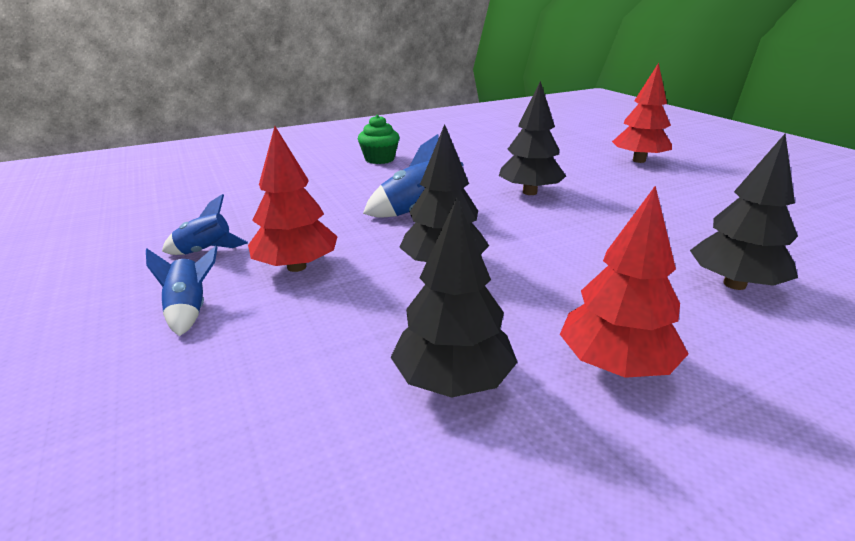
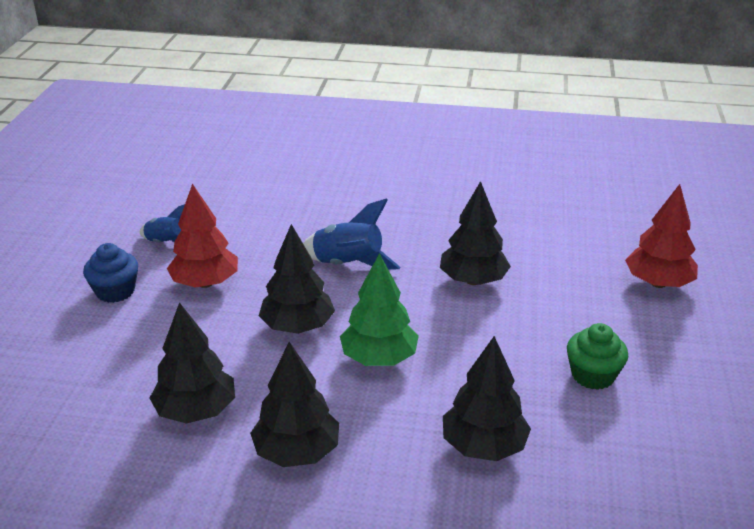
camera: 35 degrees right, 5 degrees up
blue rocket [146,246,218,336] -> blue cupcake [83,243,138,303]
green cupcake [358,115,399,164] -> green cupcake moved to [567,323,628,390]
red tree [560,186,688,378] -> black tree [250,342,339,467]
none -> green tree [340,253,419,366]

